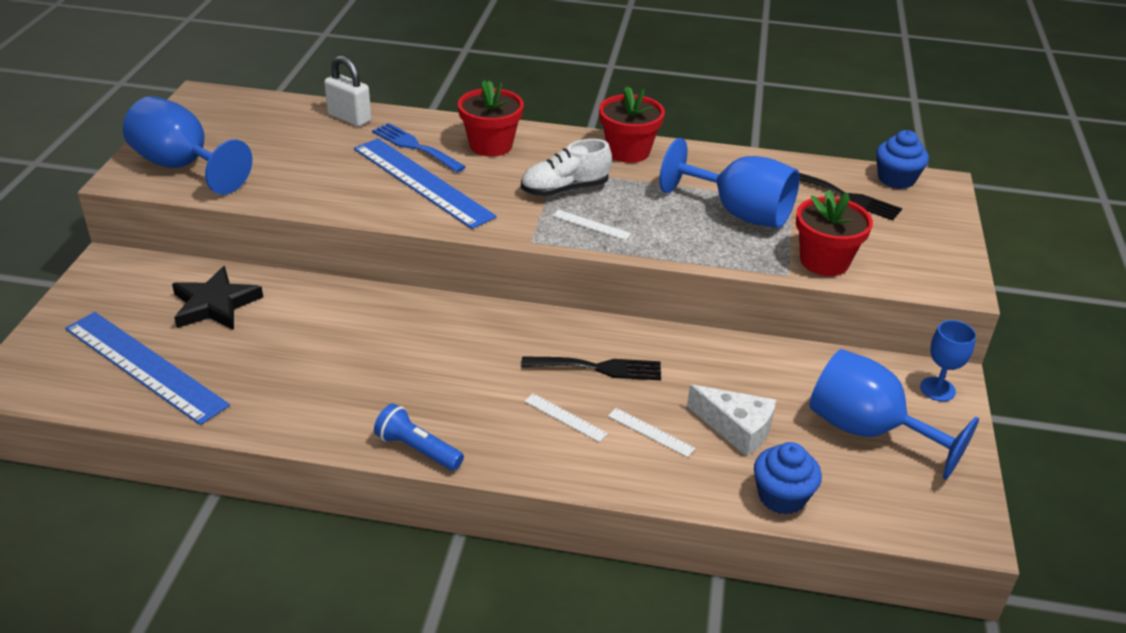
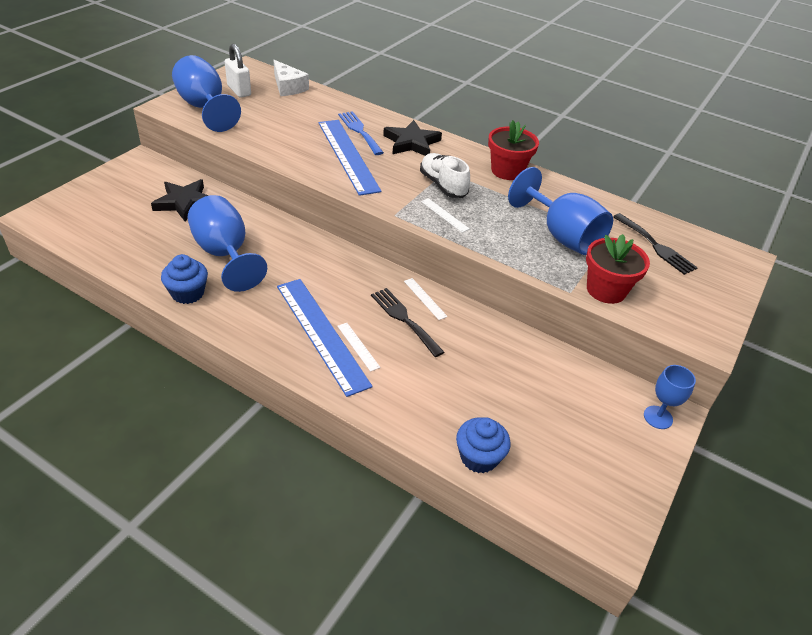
camera: 20 degrees right, 5 degrees up
blue ruler [65,312,230,425] -> blue ruler moved to [277,279,373,397]
white padlock [324,56,371,127] -> white padlock moved to [225,44,251,98]
blue flashlight [374,403,464,471] -> none
red flower pot [458,80,524,157] -> black star [383,120,442,156]
white shoe [521,139,612,196] -> white shoe turned 60 degrees clockwise [420,153,470,198]
black fork [521,356,661,380] -> black fork turned 150 degrees counterclockwise [371,288,444,357]
white ruler [608,408,695,457] -> white ruler moved to [404,278,448,320]
white cheese [687,385,776,457] -> white cheese moved to [274,60,309,96]
blue goblet [809,349,979,479] -> blue goblet moved to [188,195,267,292]
blue cupcake [876,130,929,189] -> blue cupcake moved to [161,254,208,304]

